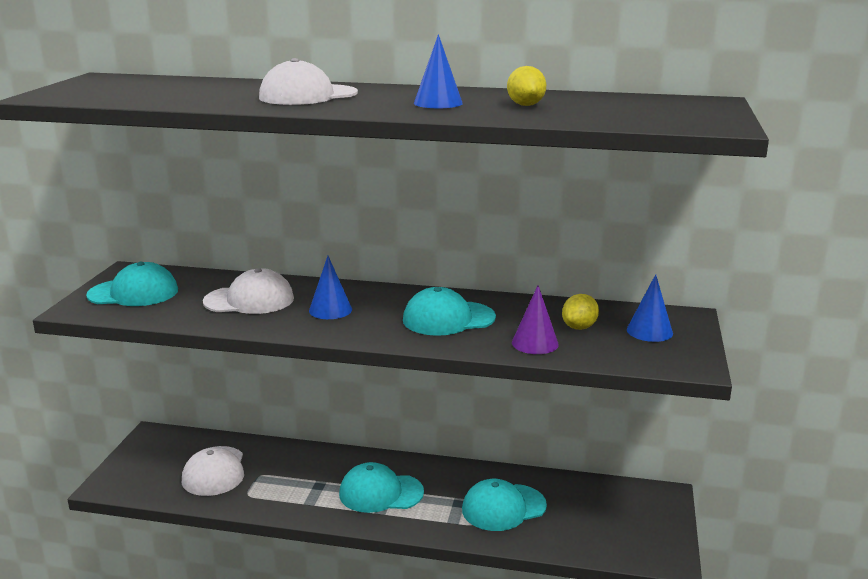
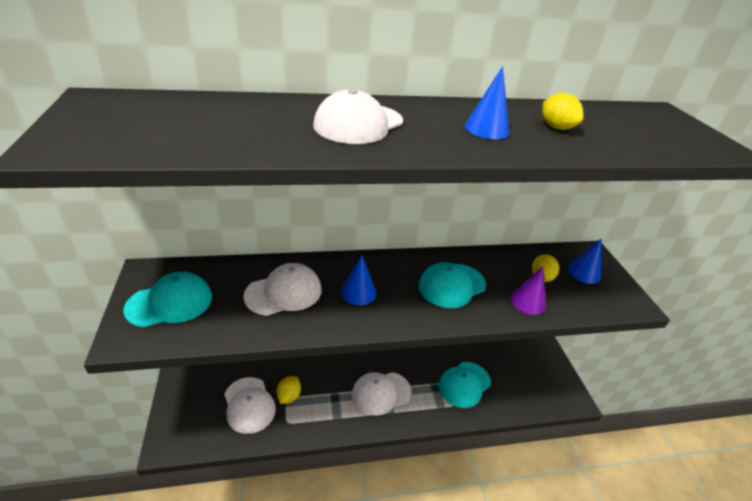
camera: 25 degrees left, 15 degrees up
turquoise cap [339,462,424,513] -> white cap [352,372,411,416]
none -> yellow lemon [277,376,301,404]

